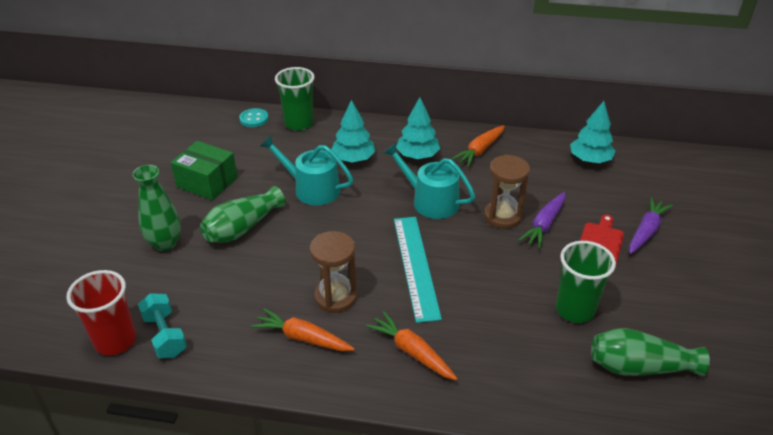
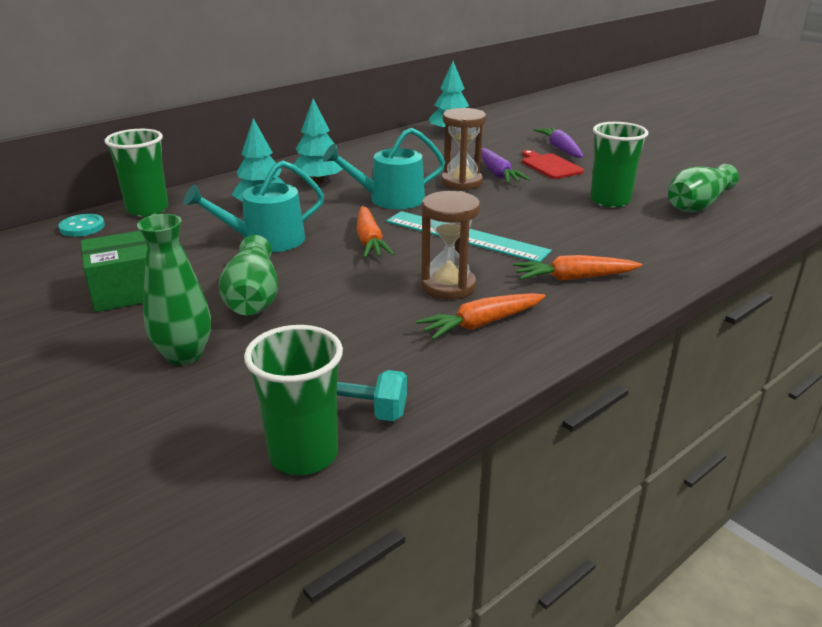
camera: 50 degrees left, 10 degrees down
red cup [66,270,136,356] -> green cup [244,325,343,475]
orange carrot [452,125,505,167] -> orange carrot moved to [356,206,394,258]

